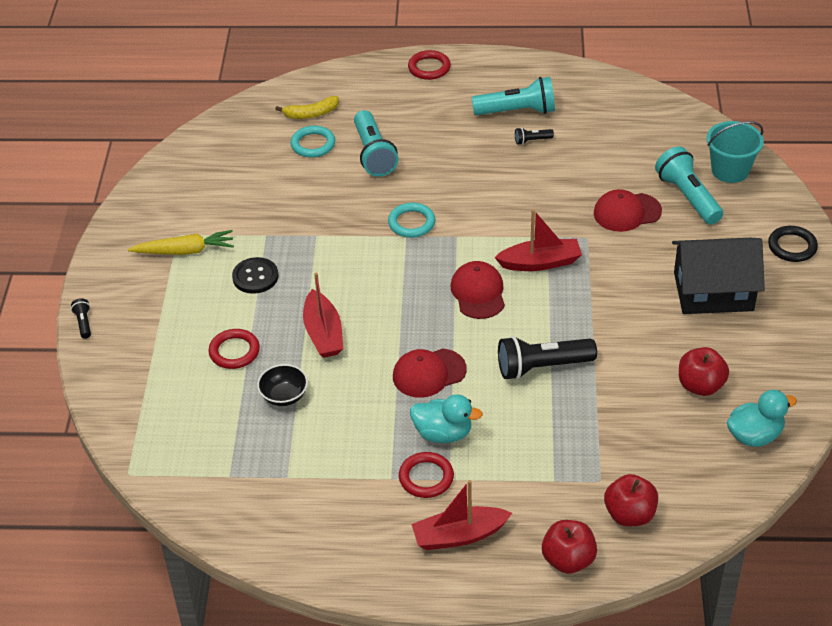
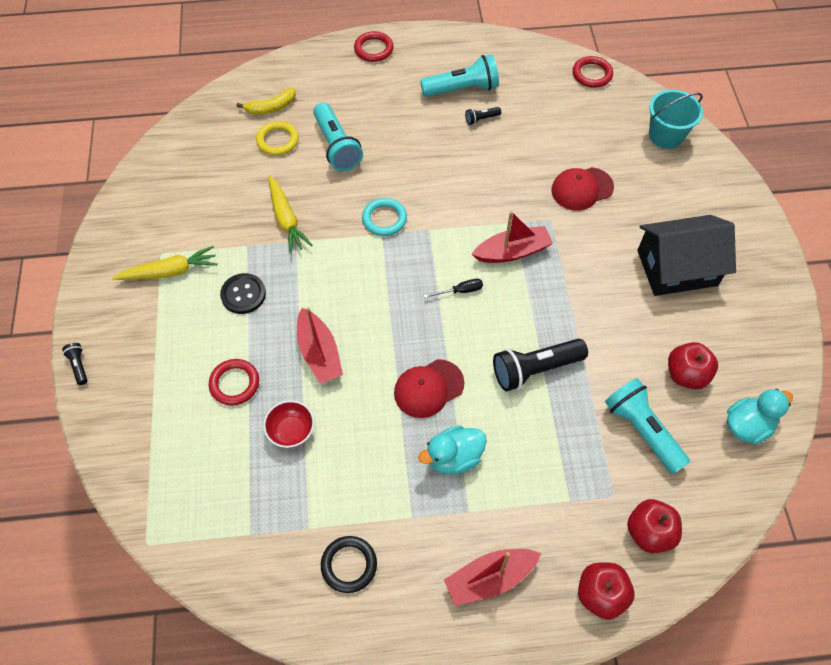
camera: 10 degrees left, 15 degrees up
black bowl [257,364,308,406] -> red bowl [263,400,314,448]
turquoise ring [290,126,335,158] -> yellow ring [256,121,299,155]
red ring [399,452,454,498] -> red ring moved to [573,56,613,88]
turquoise duck [410,394,483,443] -> turquoise duck turned 150 degrees clockwise [418,425,487,474]
red cap [451,261,505,319] -> black screwdriver [424,278,483,298]
turquoise flashlight [655,146,723,225] -> turquoise flashlight moved to [605,378,690,474]
black ring [768,226,818,262] -> black ring moved to [321,536,377,593]
none -> yellow carrot [268,175,312,254]

